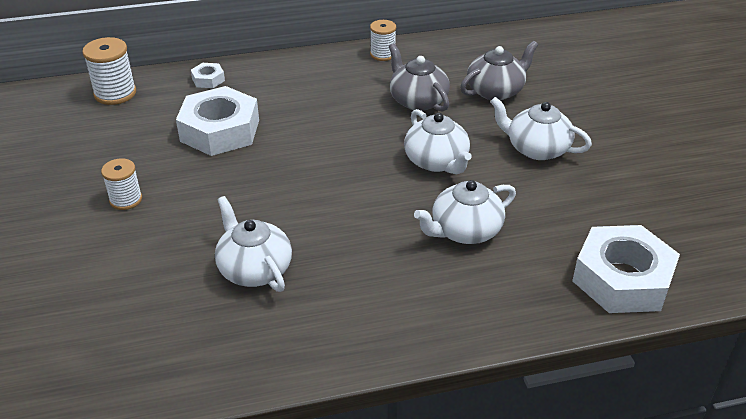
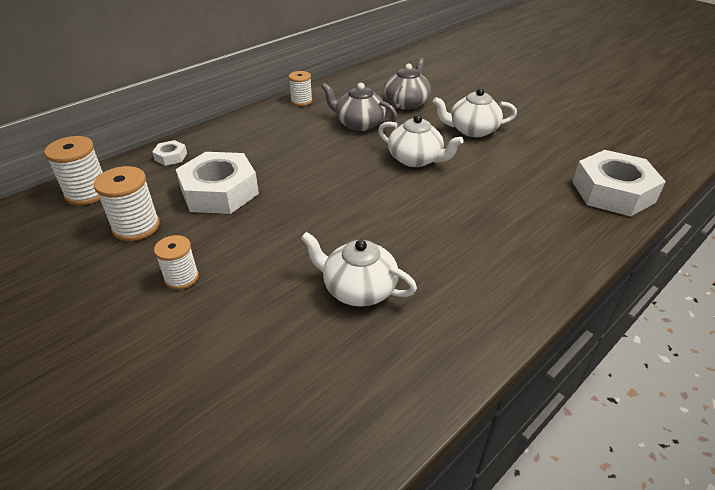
camera: 30 degrees left, 0 degrees up
white teapot [414,180,516,244] -> none
none -> white spool [94,166,160,241]

